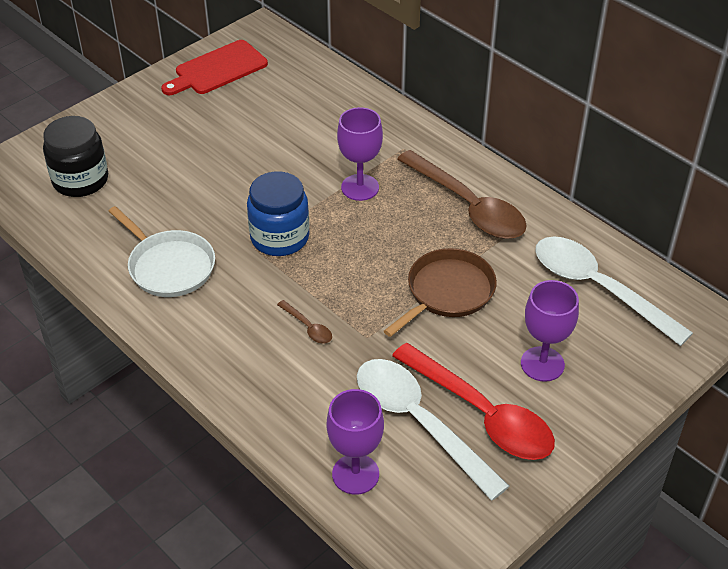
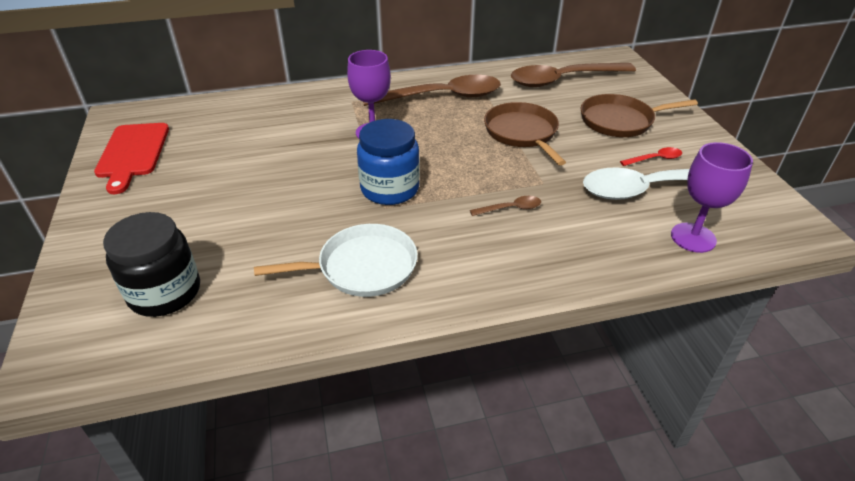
camera: 60 degrees left, 5 degrees down
red spoon [392,343,555,460] -> red spoon [620,147,682,166], size x0.41
purple goblet [521,280,579,382] -> brown pan [580,94,698,137]
white spoon [535,236,693,346] -> brown spoon [511,63,636,87]

